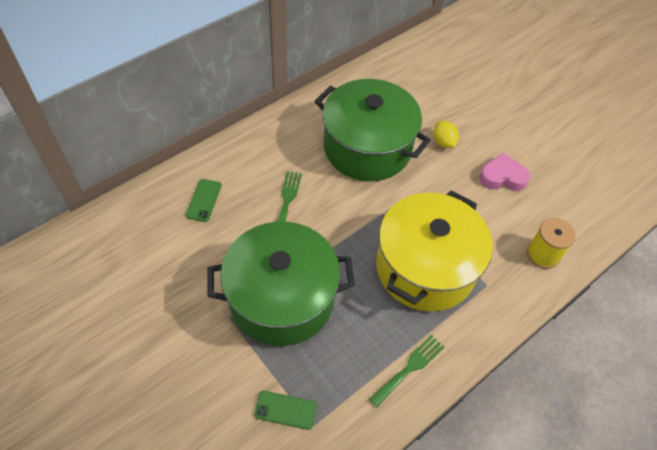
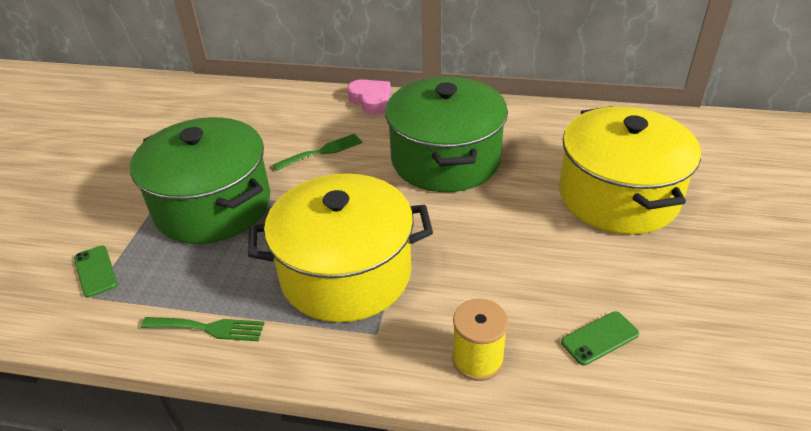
camera: 55 degrees right, 15 degrees down
green phone [186,179,222,222] -> green phone moved to [561,311,639,365]
yellow lemon [433,121,459,148] -> none
pink heart [479,153,530,191] -> pink heart moved to [347,79,391,115]
none -> yellow pot [559,106,701,235]

